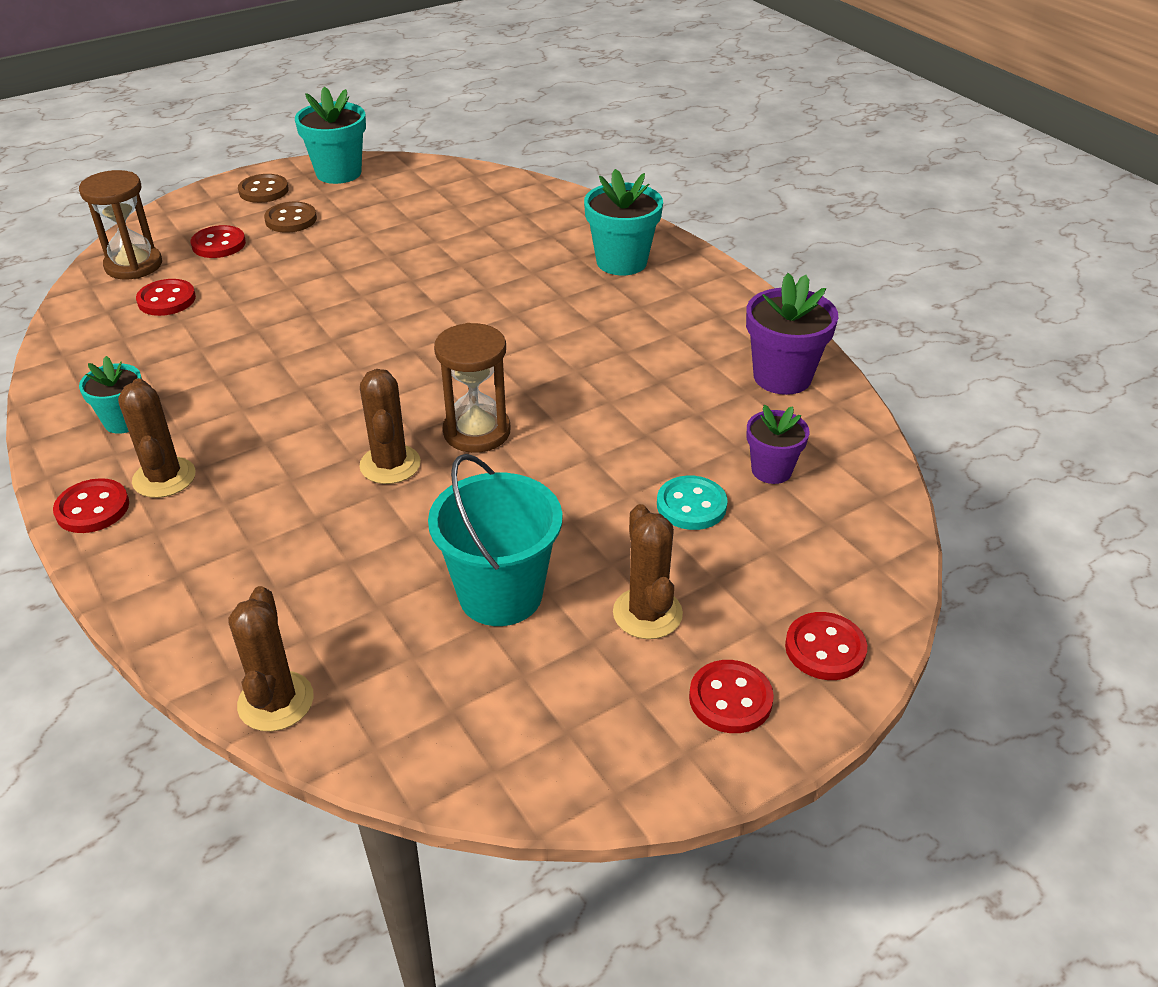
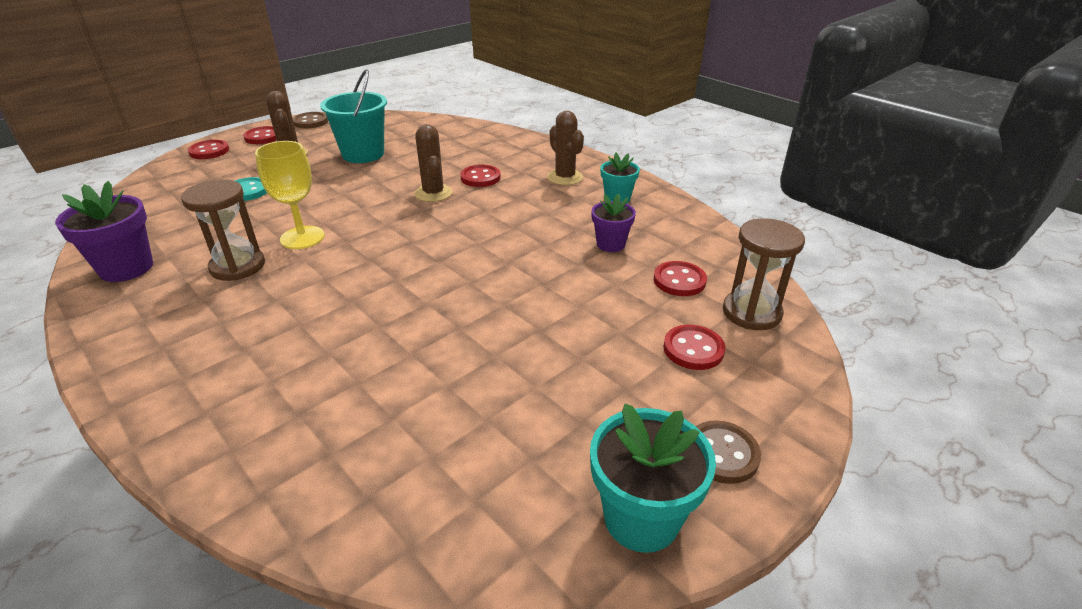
camera: 170 degrees right, 5 degrees down
red button [53,478,129,533] -> red button moved to [460,165,501,187]
brown cactus [228,586,314,732] -> none
brown button [264,202,317,233] -> brown button moved to [293,112,328,129]
brown hourglass [434,323,510,453] -> brown hourglass moved to [181,179,265,281]
turquoise flower pot [584,169,663,275] -> none
purple flower pot [747,405,810,484] -> purple flower pot moved to [591,194,636,252]
none -> yellow goblet [255,141,325,249]

